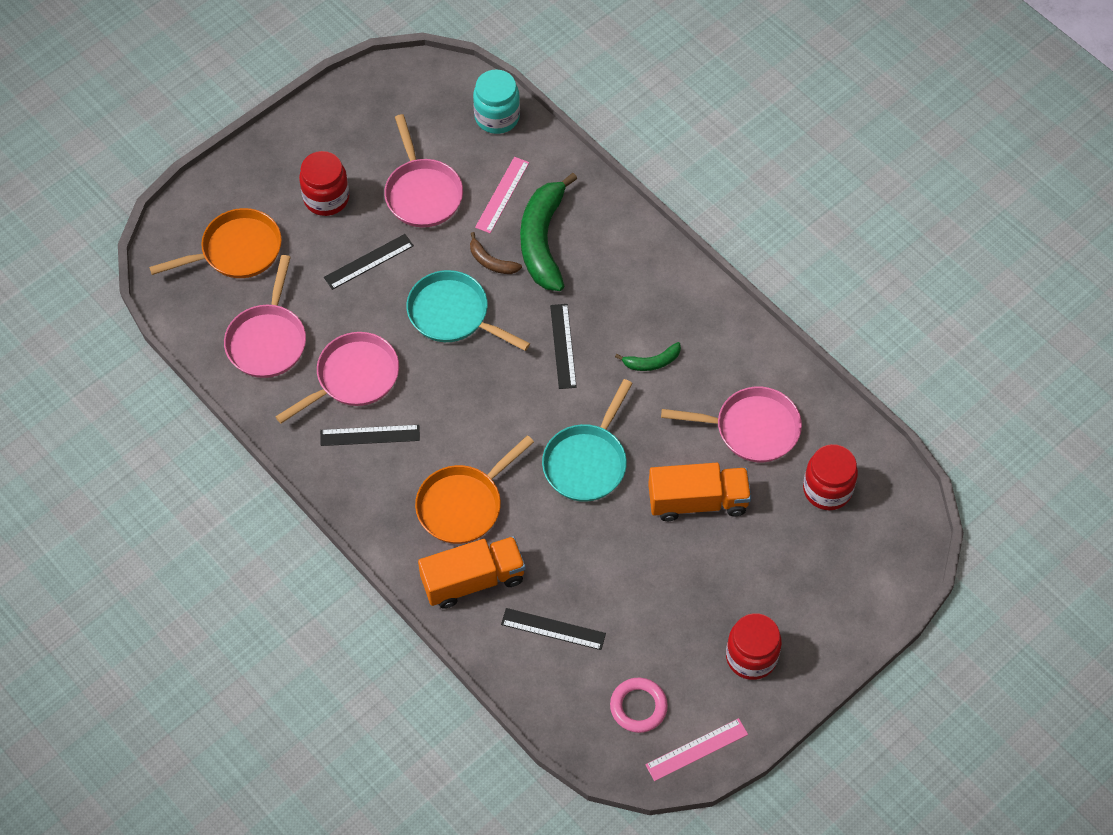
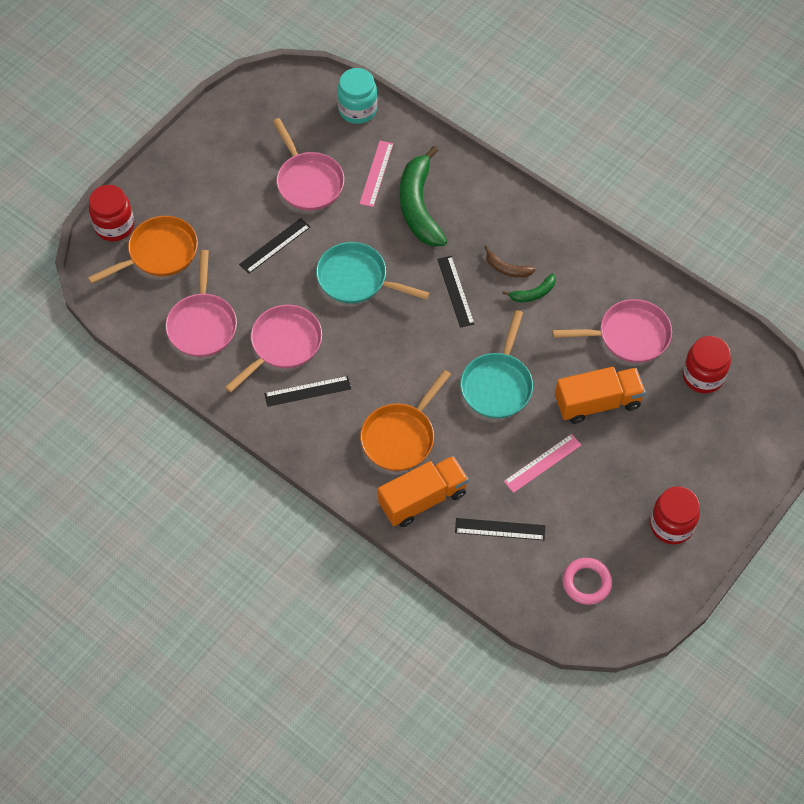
camera: 10 degrees left, 0 degrees up
red jar [299,151,350,216] -> red jar moved to [89,185,134,241]
brown banana [470,232,522,274] -> brown banana moved to [484,246,536,277]
pink ruler [645,718,748,781] -> pink ruler moved to [504,434,581,493]

